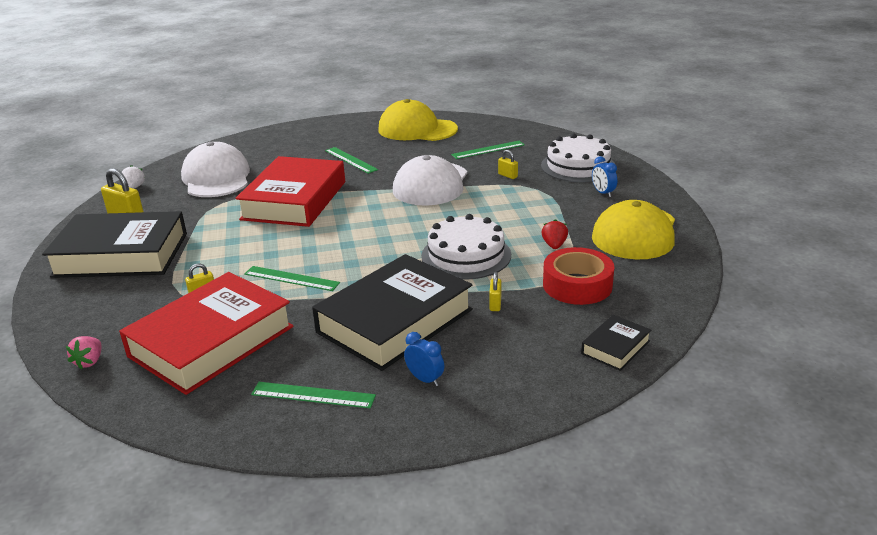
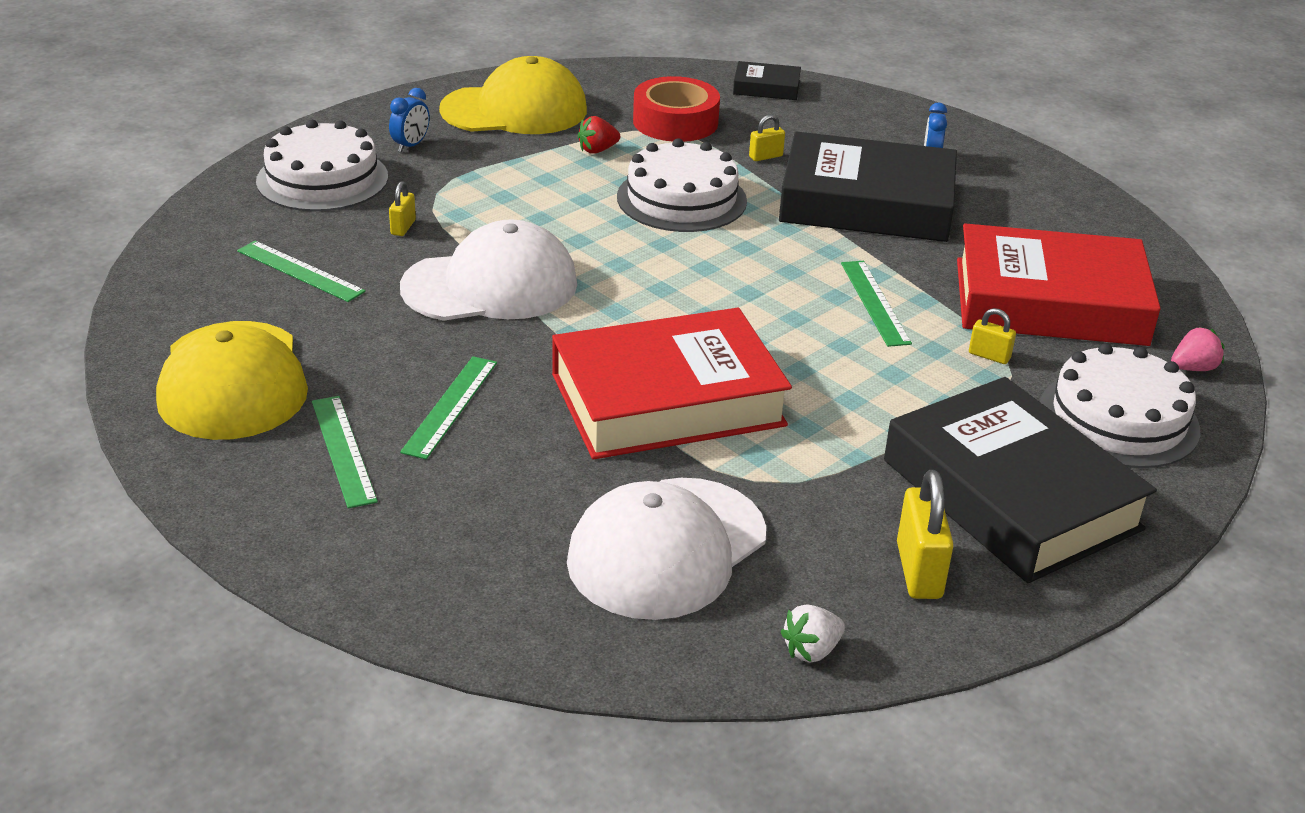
camera: 125 degrees left, 5 degrees up
green ruler [251,382,376,408] -> green ruler moved to [312,396,378,508]
none -> white cake [1040,343,1200,468]

